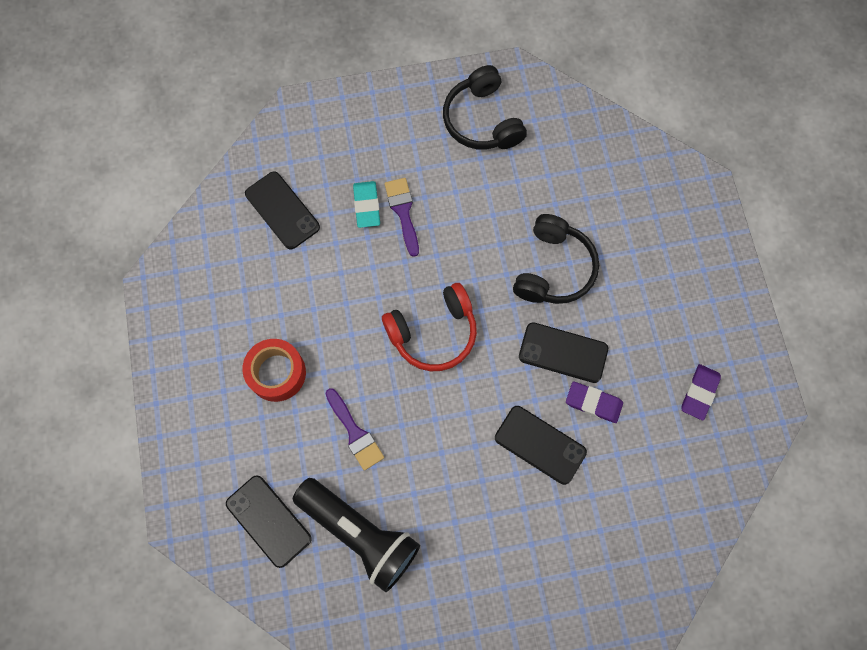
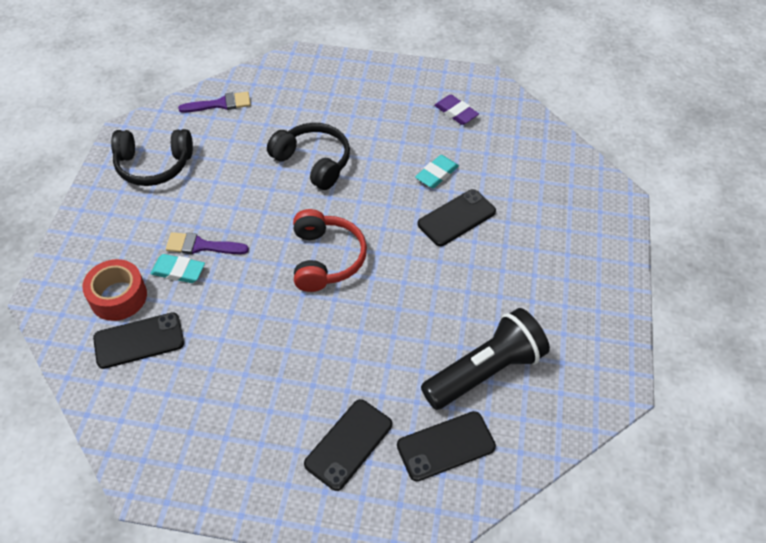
camera: 70 degrees left, 20 degrees down
red tape [243,339,306,402] -> red tape moved to [82,259,147,321]
purple brush [325,388,384,471] -> purple brush moved to [178,92,251,113]
black phone [519,322,608,383] -> black phone moved to [304,399,392,491]
purple eraser [566,381,623,423] -> turquoise eraser [415,155,459,188]

